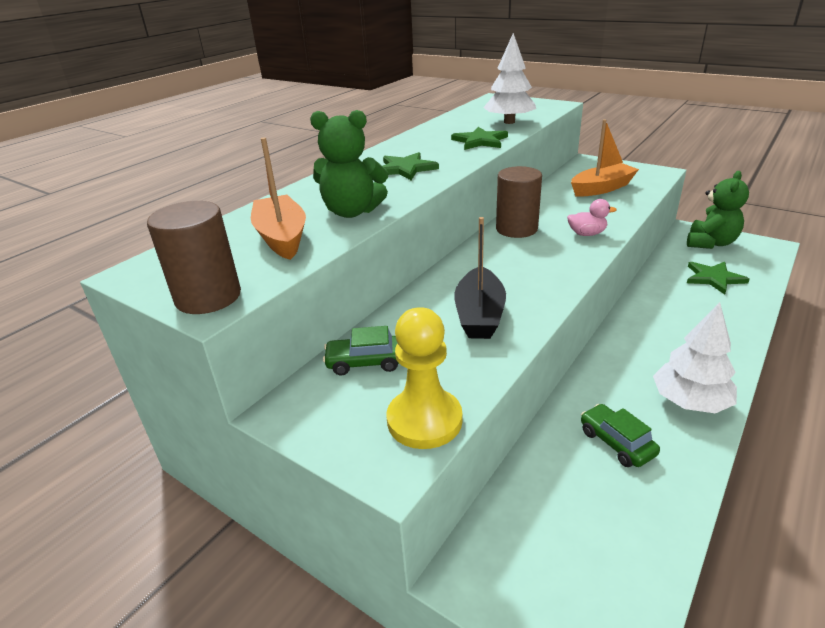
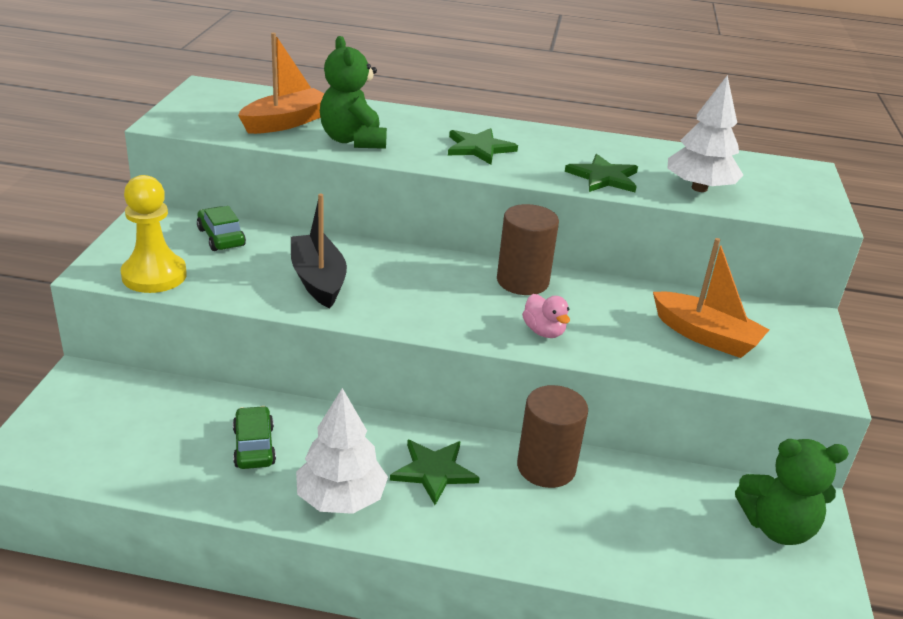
camera: 60 degrees right, 0 degrees up
brown cylinder [147,201,241,314] -> brown cylinder moved to [517,385,588,488]
black boat [454,217,506,339] -> black boat turned 90 degrees clockwise [291,194,347,308]
green car [581,404,660,467] -> green car turned 45 degrees counterclockwise [233,406,276,469]
green star [687,262,750,294] -> green star moved to [390,440,480,505]

